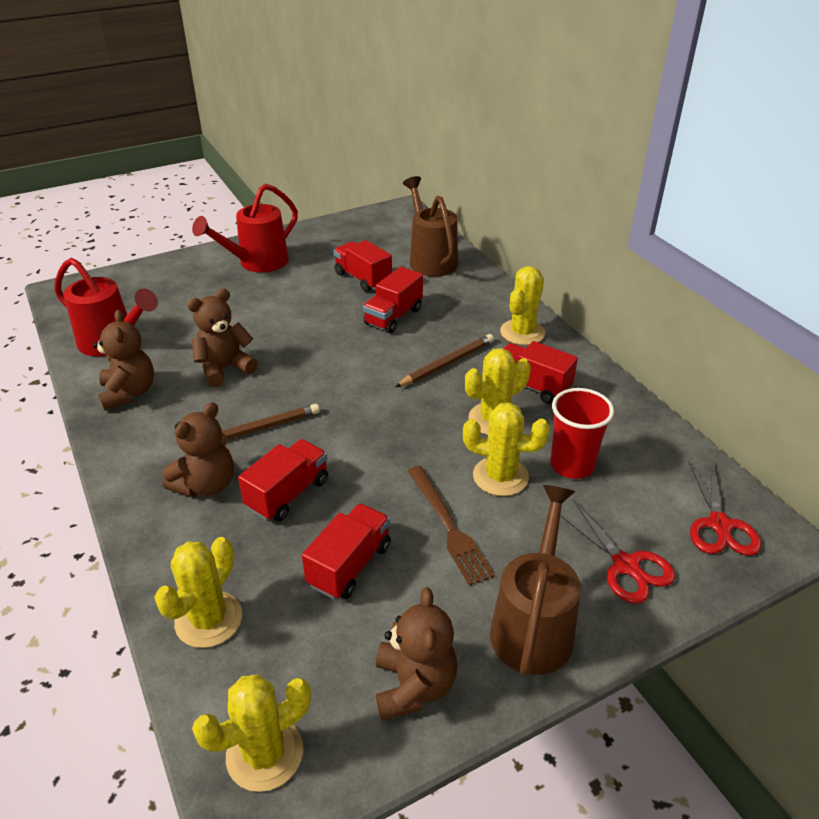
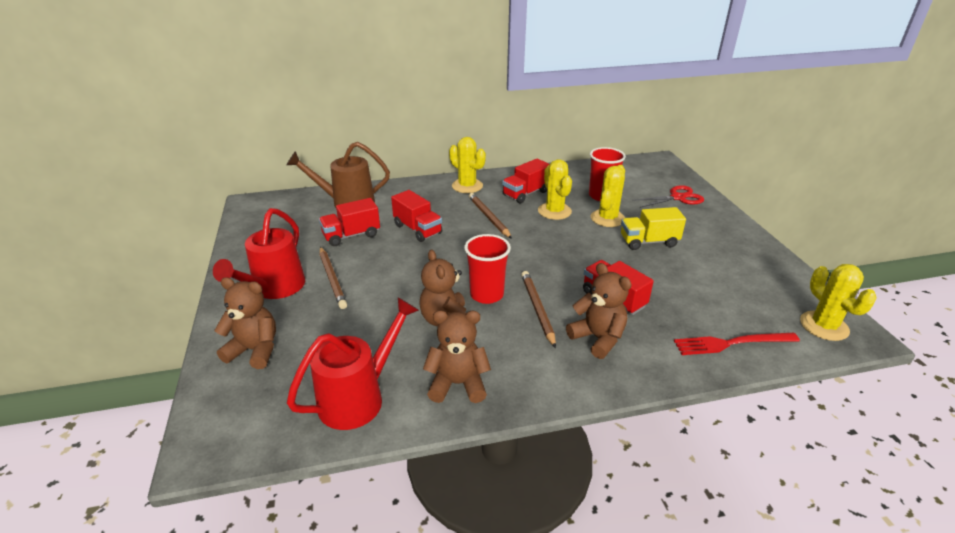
camera: 75 degrees left, 5 degrees down
yellow cactus [154,537,242,648] -> red fork [674,333,800,355]
red watering can [192,183,298,272] -> red watering can turned 45 degrees clockwise [213,208,305,299]
red truck [302,503,391,599] -> none
brown teddy bear [376,587,457,721] -> brown teddy bear moved to [214,277,276,369]
brown fork [408,466,495,586] -> yellow truck [621,207,686,250]
brown watering can [490,485,581,676] -> none
red scissors [689,462,761,556] -> none
none -> brown pencil [320,247,347,309]
none -> red cup [464,234,511,304]

